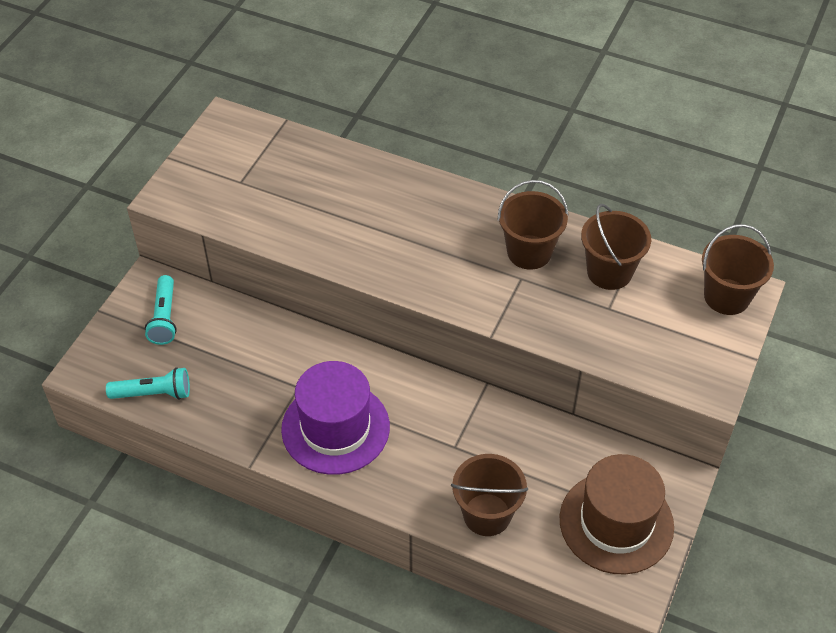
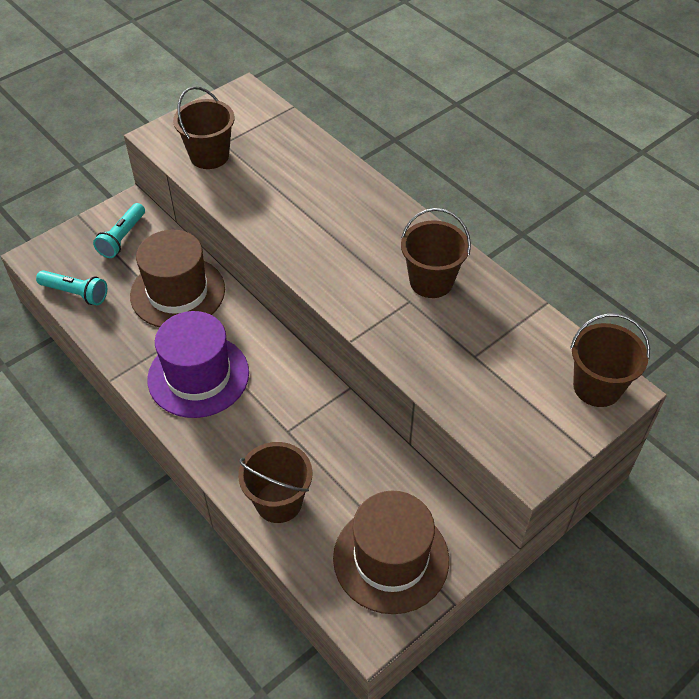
camera: 25 degrees right, 0 degrees up
brown bucket [581,204,651,290] -> brown bucket moved to [173,86,234,169]
none -> brown hat [130,230,225,327]

